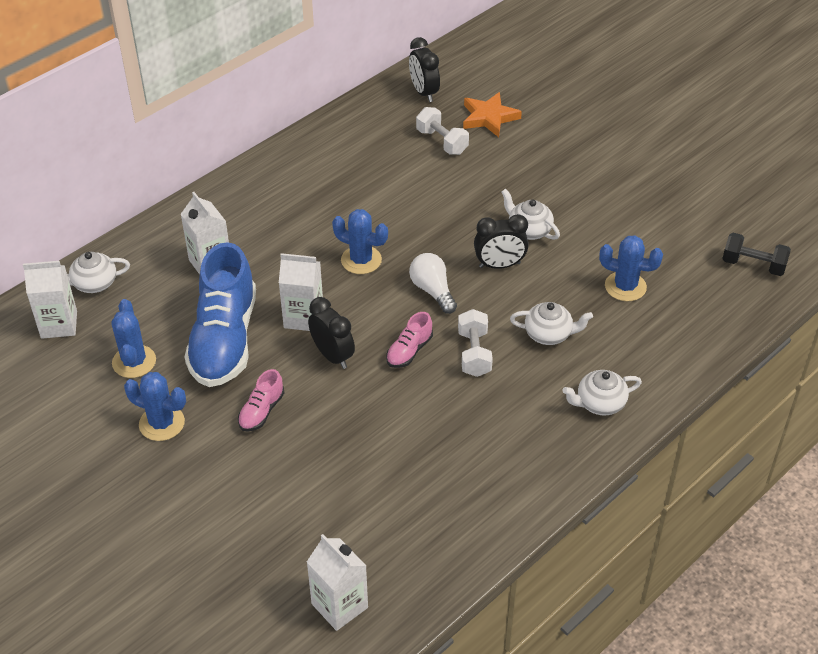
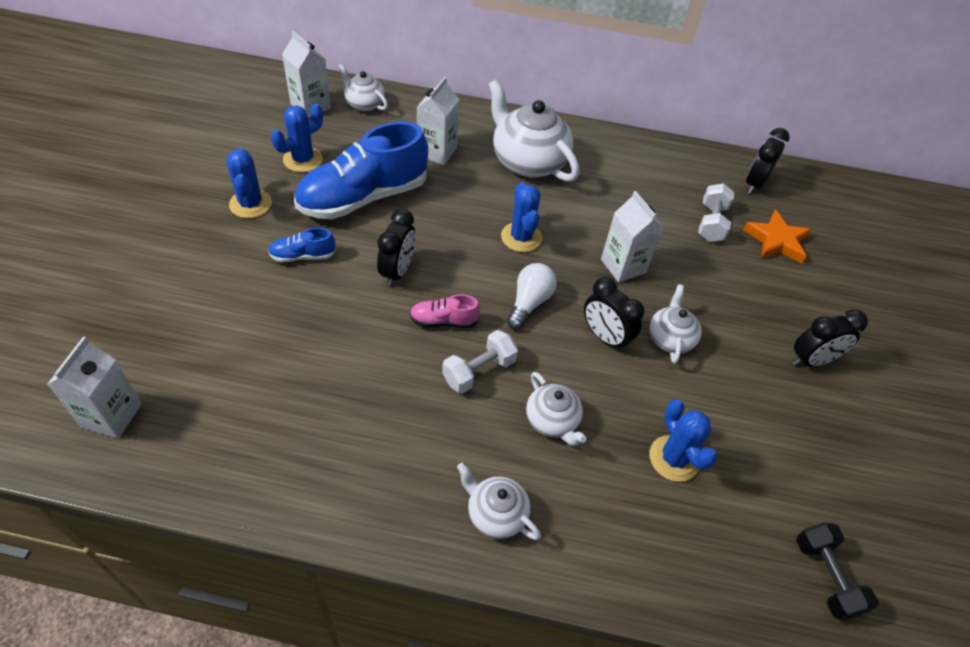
camera: 50 degrees right, 5 degrees up
pink shoe [238,369,284,431] -> blue shoe [268,227,336,262]
white carton [279,253,323,331] -> white carton moved to [601,191,664,283]
none -> white teapot [489,79,580,182]
none -> black clock [792,309,868,367]

